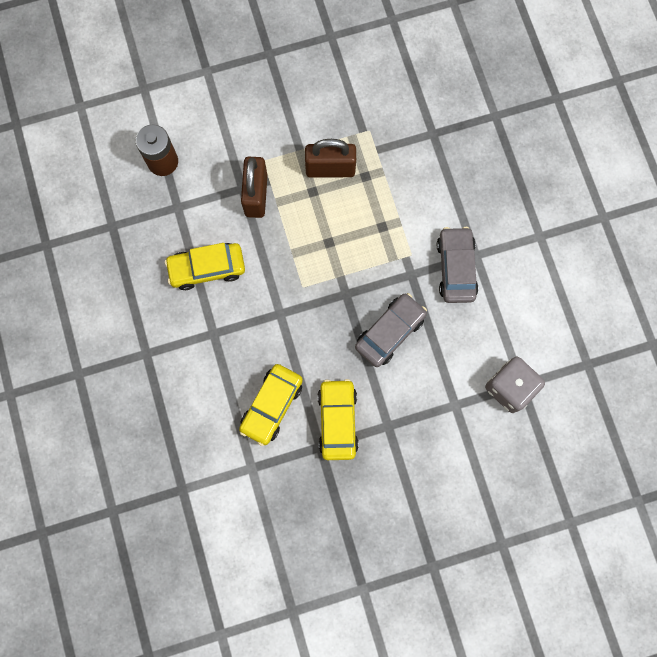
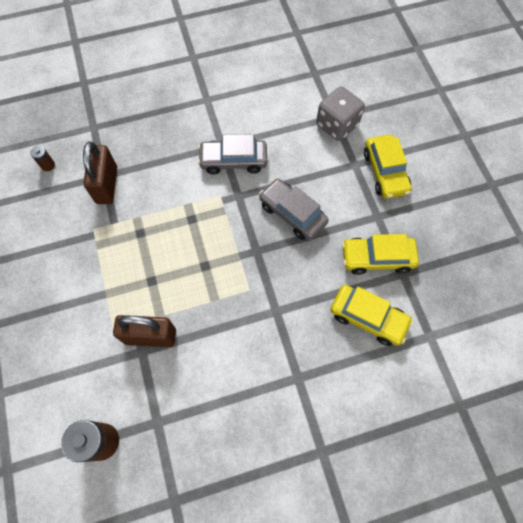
camera: 90 degrees left, 10 degrees down
yellow car [165,243,245,290] -> yellow car moved to [364,135,412,199]
brown padlock [305,139,356,178] -> brown padlock moved to [83,142,117,204]
none -> brown battery [30,146,55,171]

